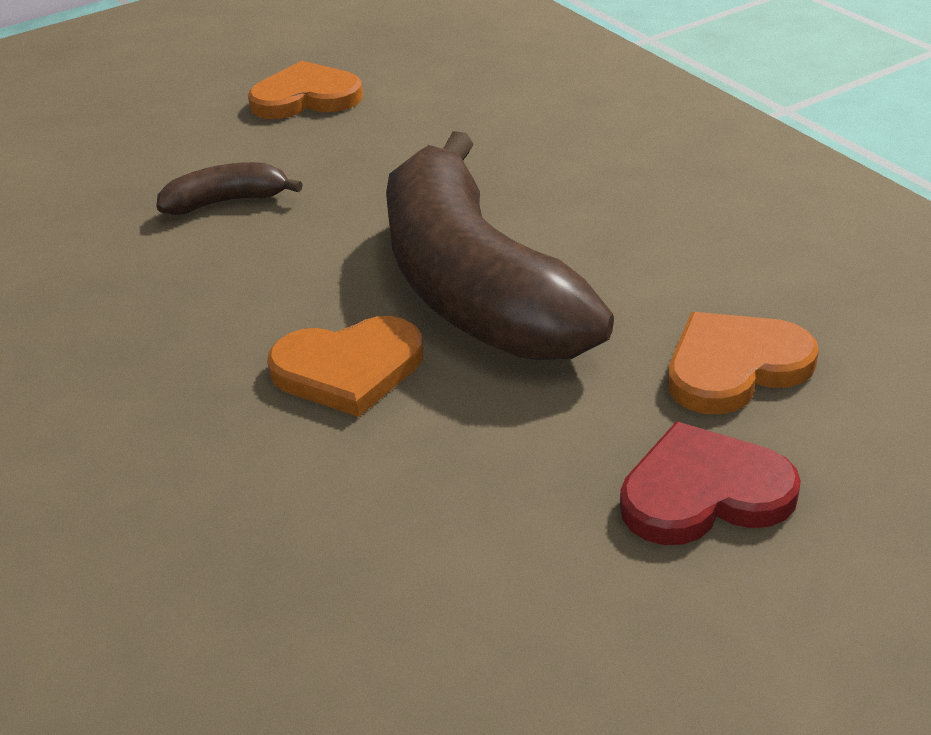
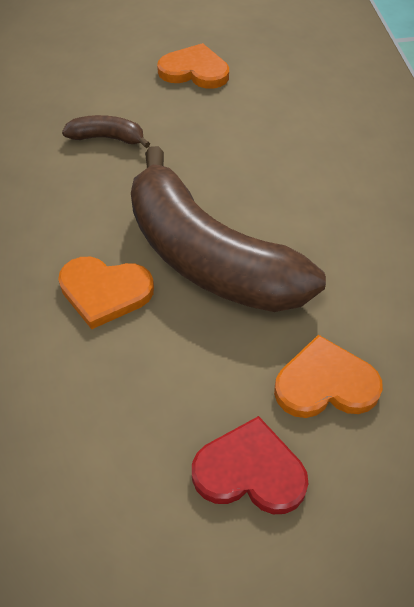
camera: 20 degrees right, 15 degrees up
brown banana [386,131,614,360] -> brown banana turned 45 degrees counterclockwise [131,146,326,312]

